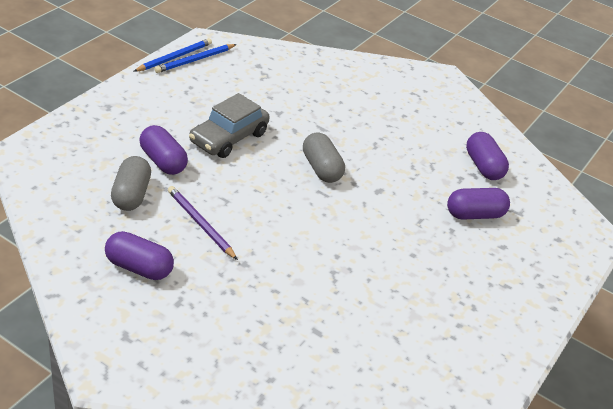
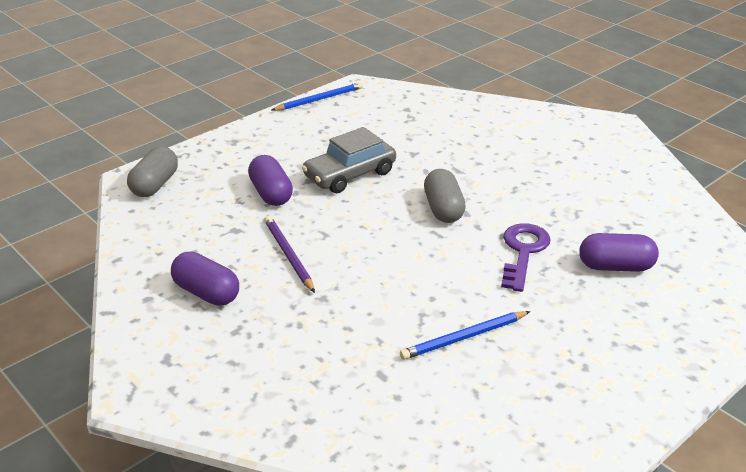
camera: 20 degrees right, 5 degrees down
grey capsule [111,156,151,211] -> grey capsule moved to [127,147,178,197]
blue pencil [154,44,237,73] -> blue pencil moved to [400,311,530,360]
purple capsule [466,132,509,180] -> none
none -> purple key [501,223,550,292]

